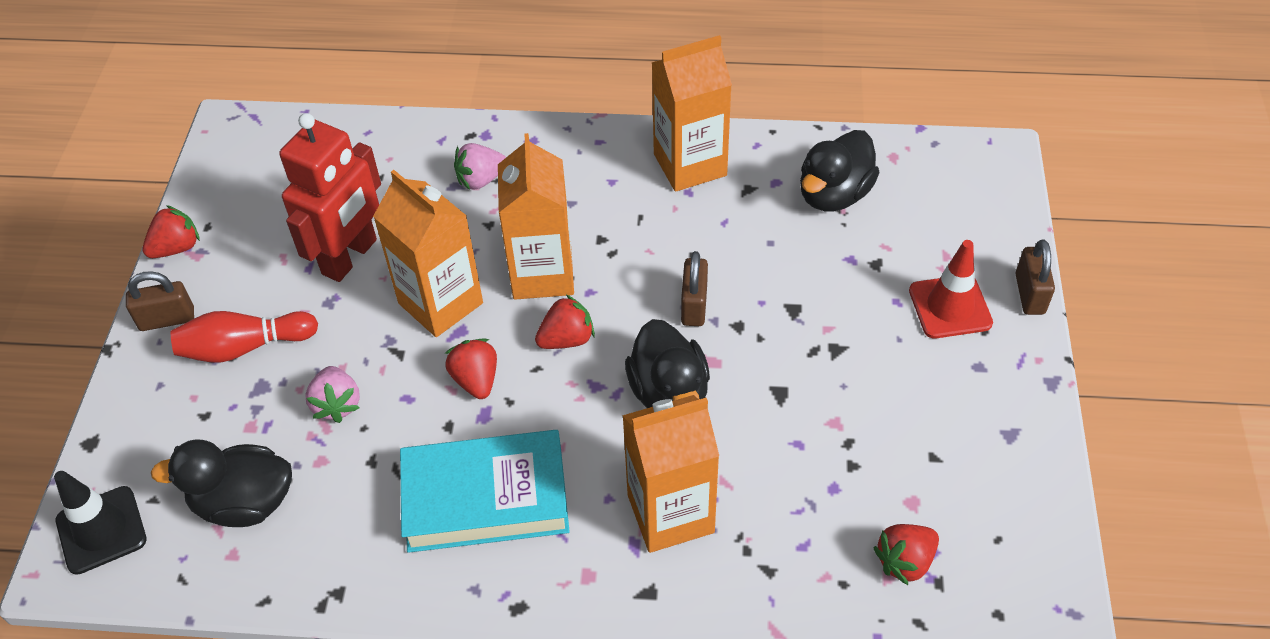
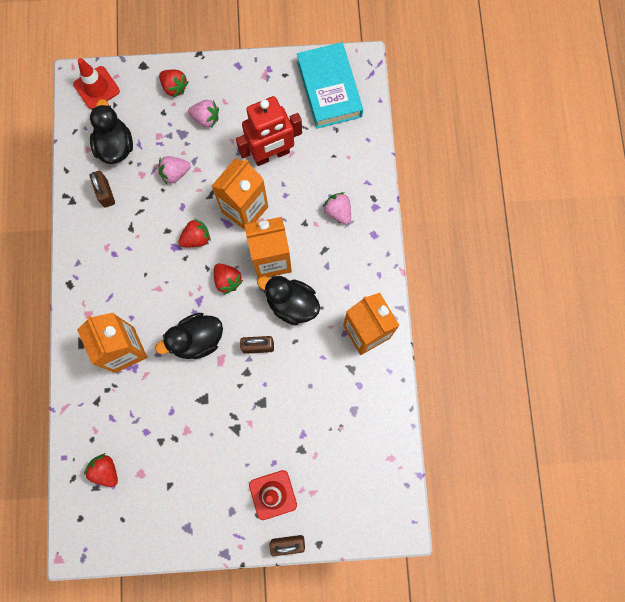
camera: 80 degrees right, 25 degrees up
black traffic cone [54,471,147,575] -> red traffic cone [73,58,120,109]
brown padlock [126,271,194,331] -> brown padlock moved to [90,171,115,208]
red strawberry [143,205,200,258] -> red strawberry moved to [159,70,189,98]
red bowling pin [171,311,318,363] -> pink strawberry [188,100,219,127]
red robot [279,113,381,282] -> red robot turned 45 degrees counterclockwise [236,96,302,166]
turquoise book [400,430,570,553] -> turquoise book moved to [297,42,363,129]
black duck [800,130,880,211] -> black duck moved to [257,275,320,325]

